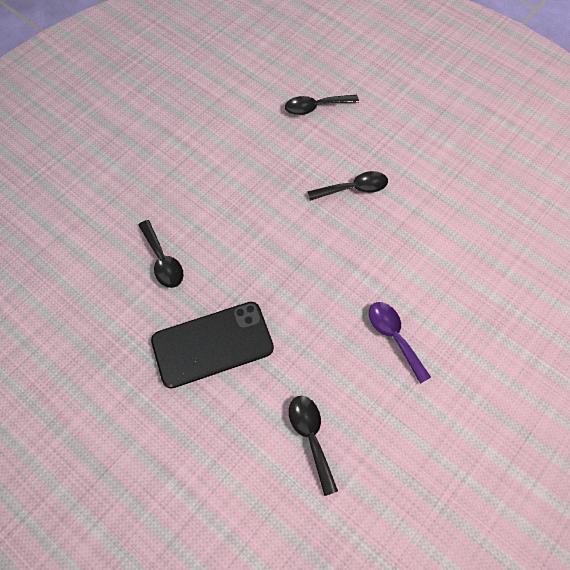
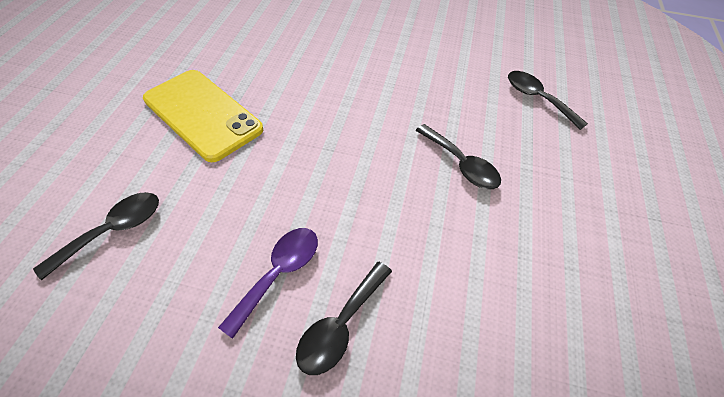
camera: 60 degrees right, 10 degrees down
black spoon [138,220,184,288] -> black spoon moved to [296,262,392,375]
black phone [151,302,274,389] -> yellow phone [143,70,263,162]

